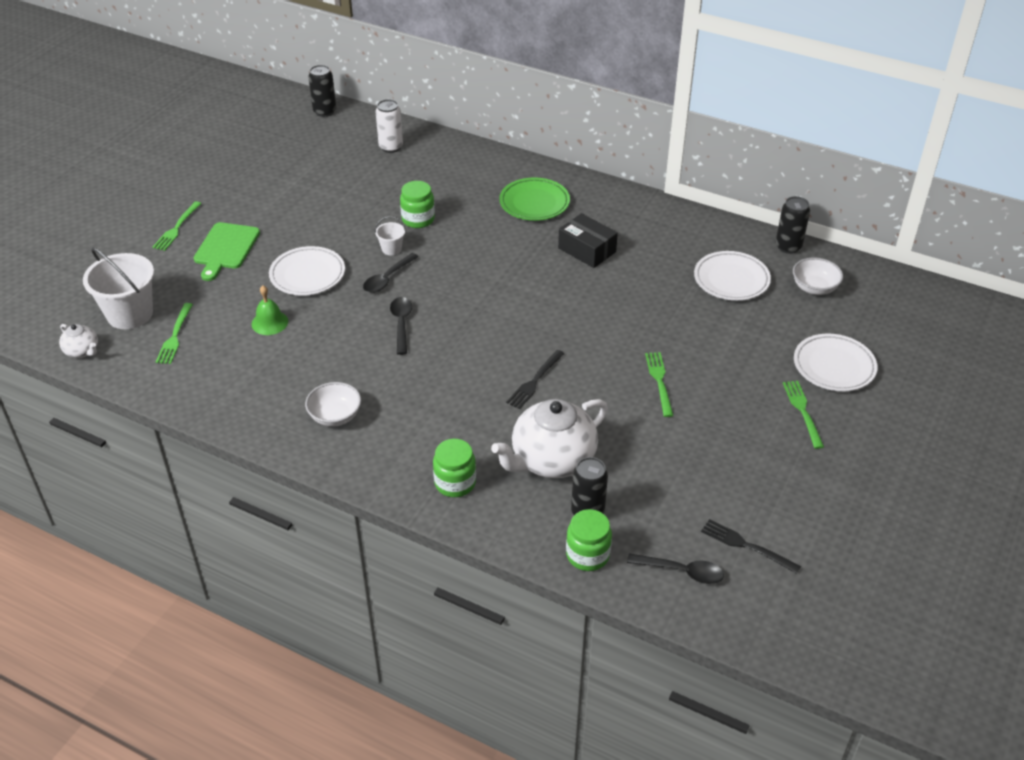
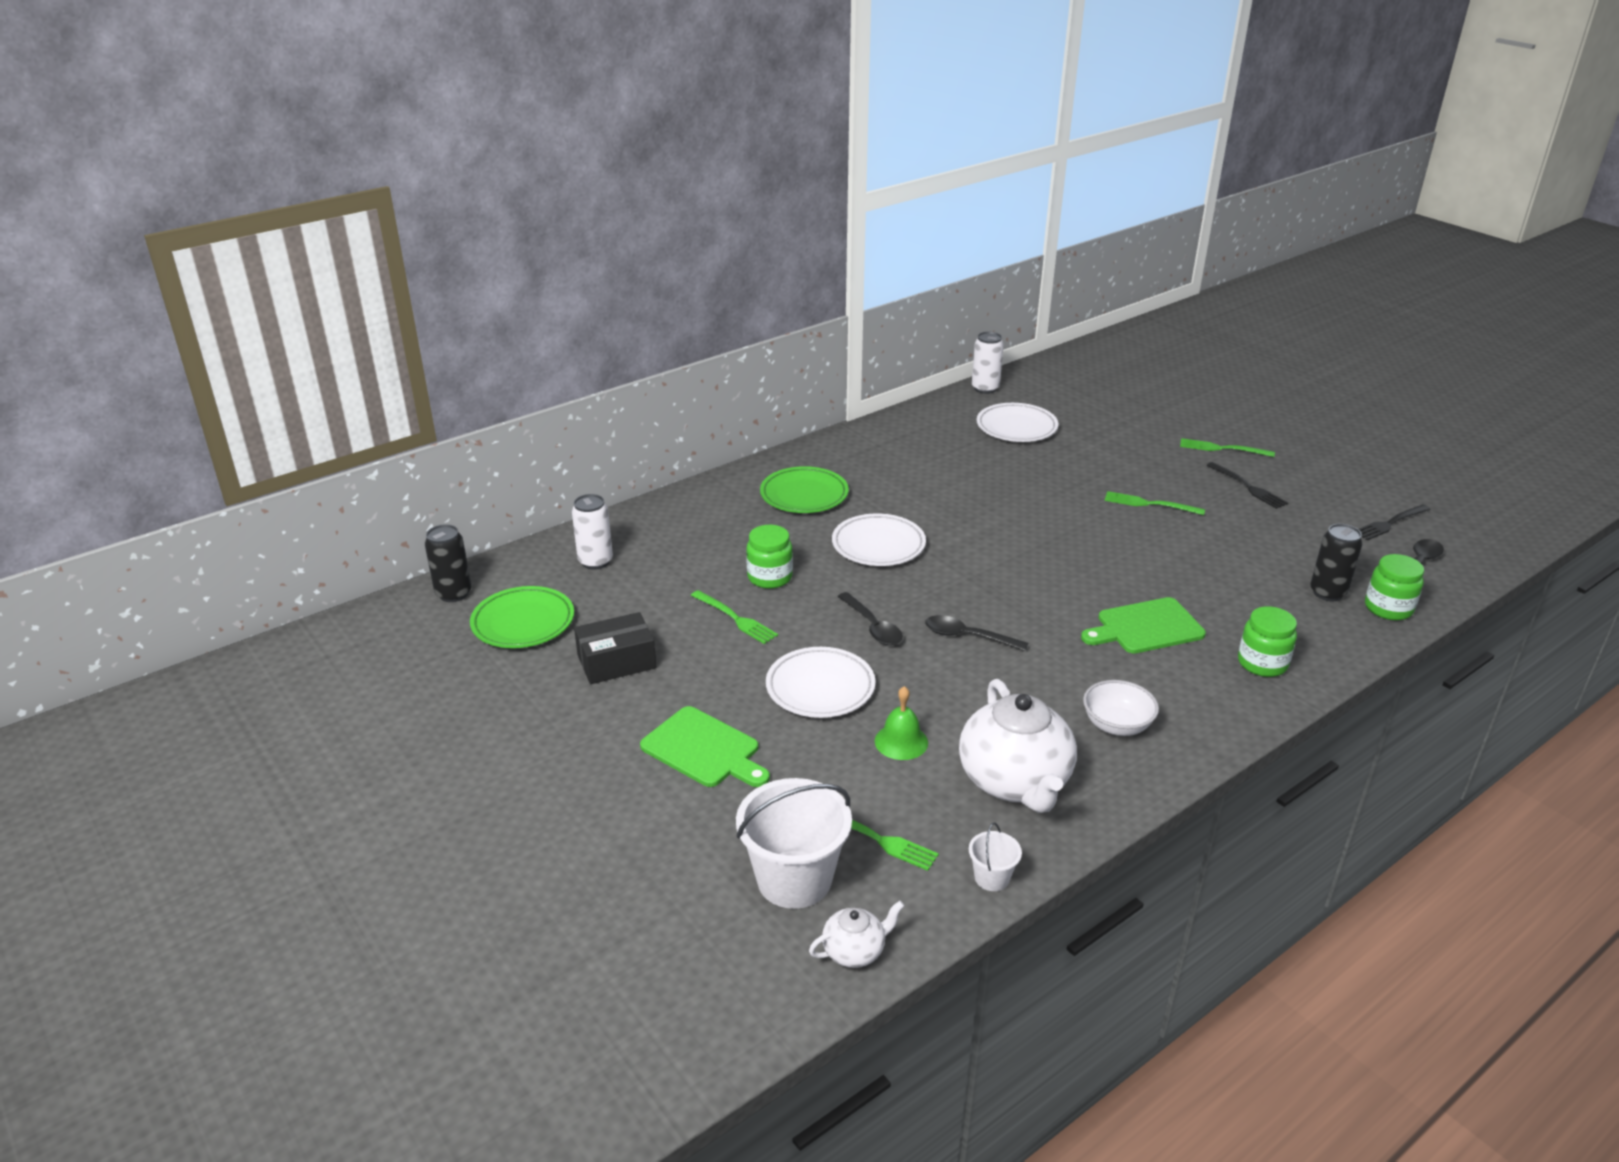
camera: 65 degrees left, 10 degrees down
green fork [152,201,202,251] -> green fork moved to [691,590,778,644]
white bucket [375,216,406,255] -> white bucket moved to [969,822,1022,891]
white teapot [491,399,608,478] -> white teapot moved to [959,679,1077,813]
black fork [506,350,565,409] -> black fork moved to [1206,462,1288,509]
black box [558,213,618,268] -> black box moved to [574,612,656,684]
black can [776,196,810,254] -> white can [972,332,1004,394]
white bowl [793,258,843,295] -> none
white plate [794,334,878,391] -> white plate moved to [832,514,926,566]
none -> green plate [470,586,574,648]
none -> green cutting board [1081,597,1206,654]

